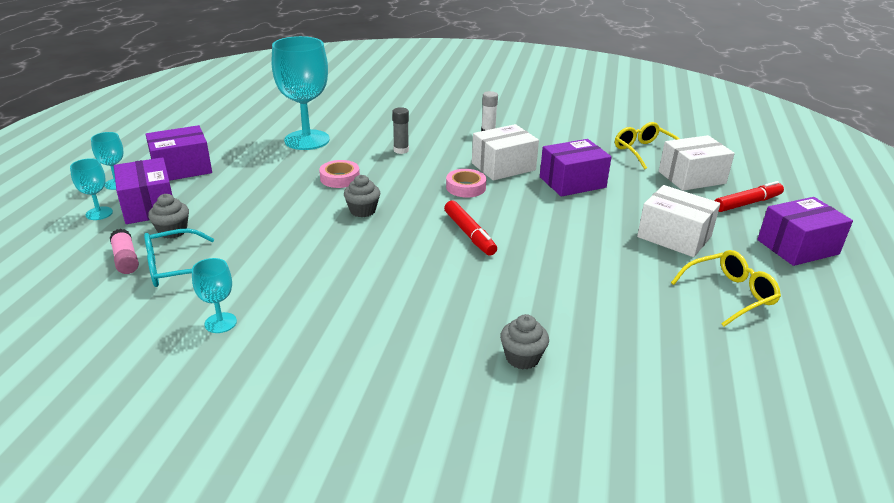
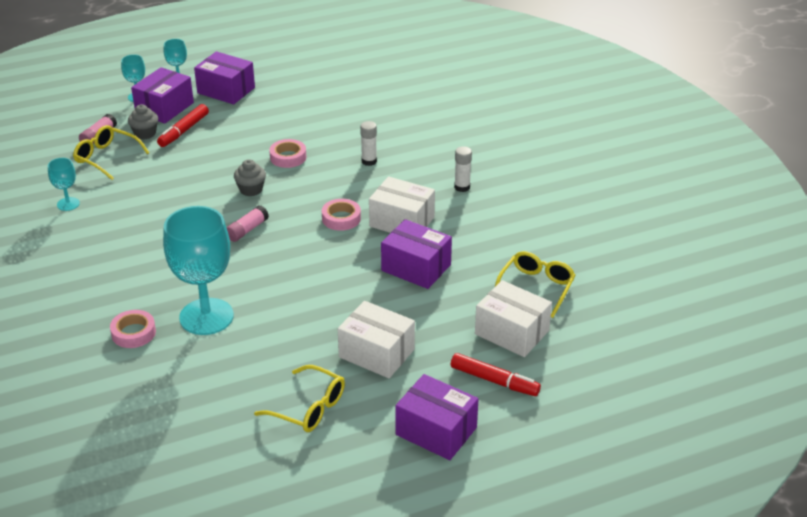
camera: 55 degrees right, 5 degrees up
turquoise glasses [144,228,214,287] -> yellow glasses [73,125,149,180]
turquoise goblet [272,36,330,150] -> turquoise goblet moved to [163,206,234,335]
grey glue stick [392,107,409,154] -> white glue stick [360,121,377,166]
red marker [444,200,497,256] -> red marker moved to [157,104,209,147]
grey cupcake [500,314,549,369] -> pink tape [110,310,156,348]
white box [637,185,720,257] -> white box turned 60 degrees counterclockwise [338,301,415,378]
none -> pink glue stick [226,205,269,242]

